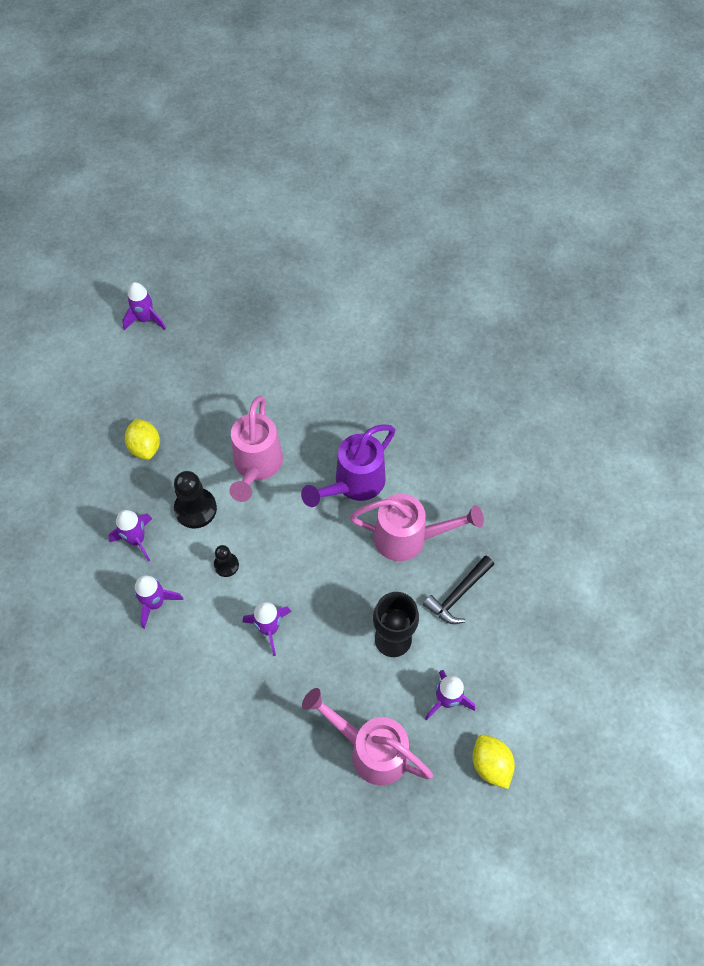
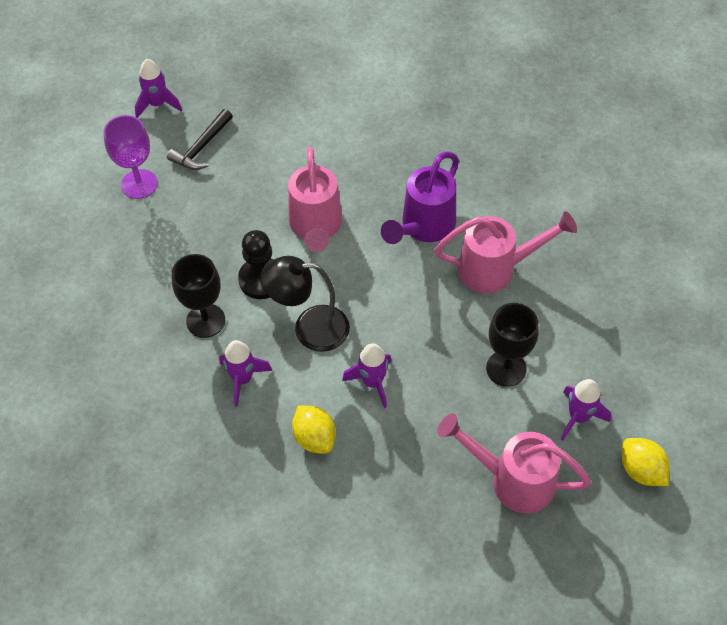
camera: 10 degrees left, 5 degrees down
purple rocket [109,510,152,562] -> black goblet [172,254,225,338]
yellow lemon [125,419,160,460] -> yellow lemon moved to [292,405,336,454]
black pawn [214,545,239,577] -> black lamp [260,256,350,352]
black hammer [423,556,494,624] -> black hammer moved to [167,109,233,170]
none -> purple goblet [104,115,158,199]

